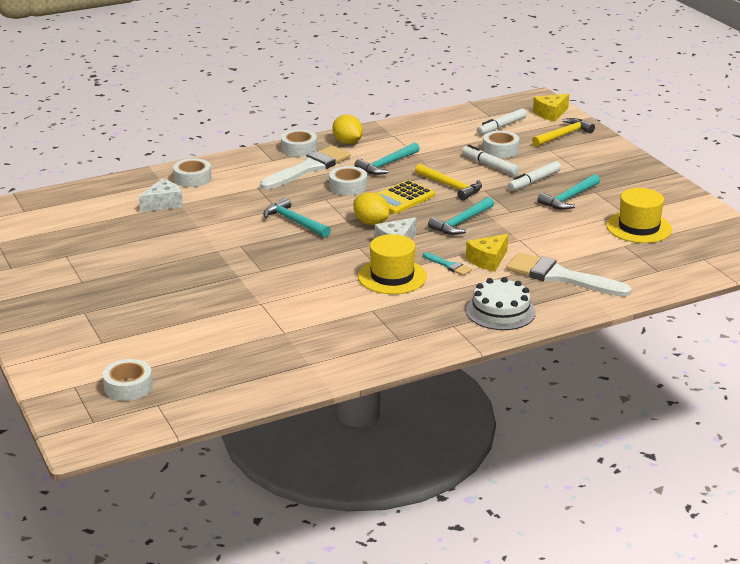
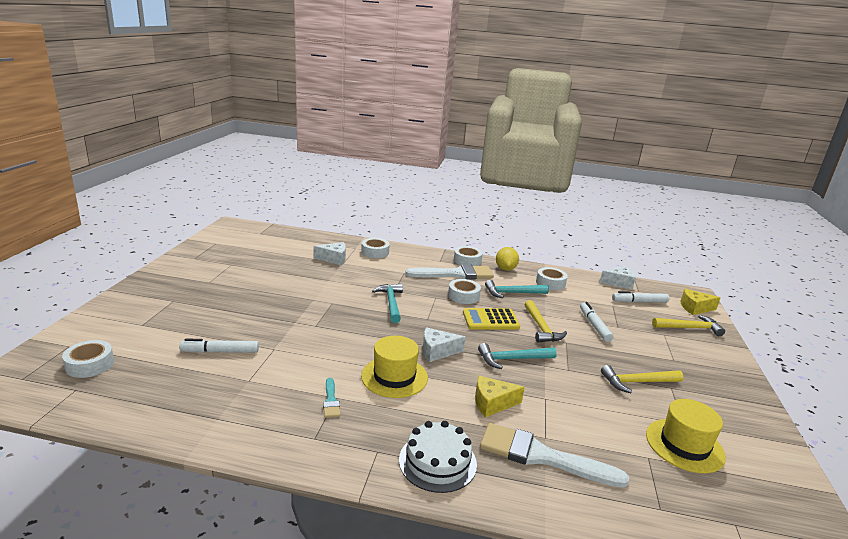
camera: 35 degrees right, 5 degrees down
yellow lemon [354,192,389,225] -> none
turquoise brush [423,252,472,276] -> turquoise brush moved to [323,378,340,418]
white tape [483,131,519,158] -> white tape moved to [536,267,568,290]
white brush [506,253,632,297] -> white brush turned 45 degrees counterclockwise [480,423,629,488]
white marker [508,161,561,191] -> white marker moved to [179,339,259,353]
turquoise hammer [537,174,600,210] -> yellow hammer [601,365,683,393]
none -> white cheese [600,266,636,290]

